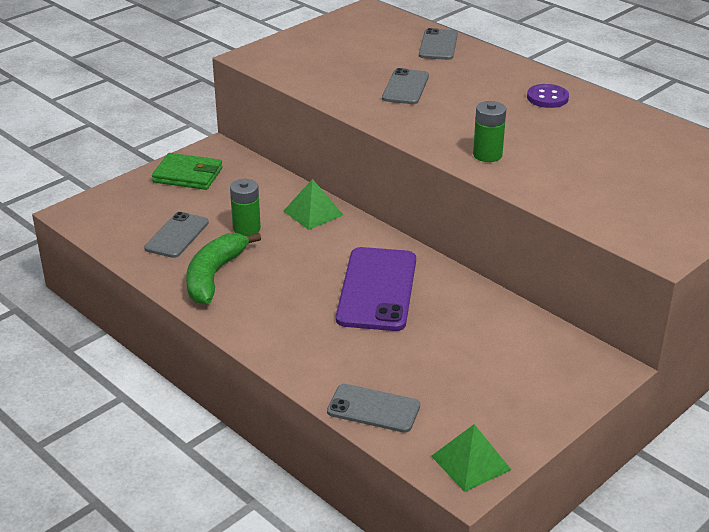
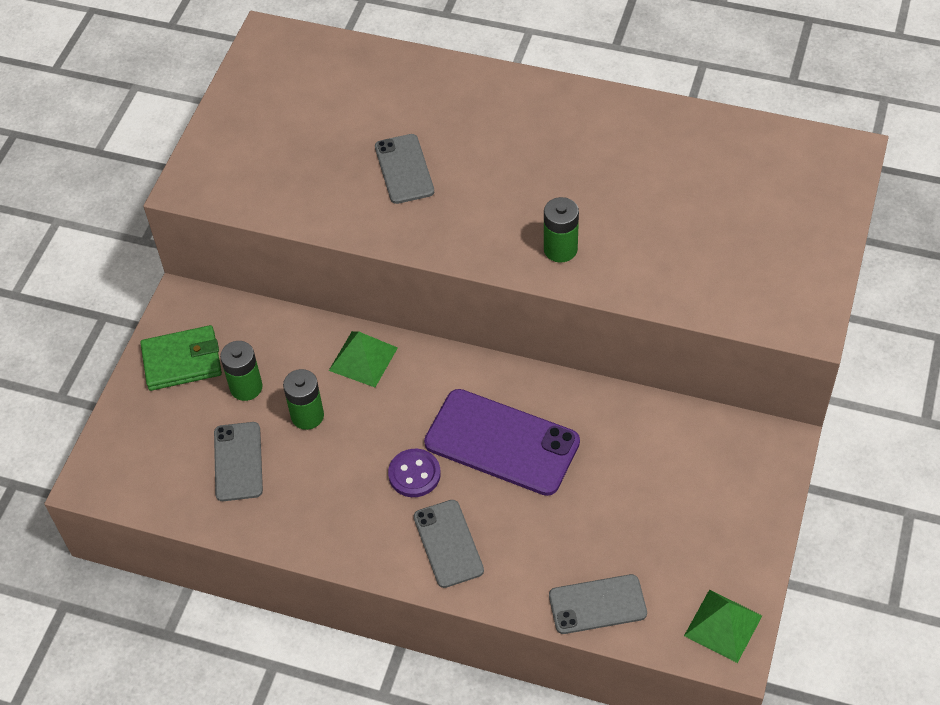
camera: 25 degrees left, 20 degrees up
green banana [186,232,261,305] -> none
purple phone [336,247,416,331] -> purple phone turned 45 degrees counterclockwise [424,389,580,496]
grey phone [419,28,458,60] -> grey phone moved to [414,500,484,588]
purple button [527,84,569,108] -> purple button moved to [388,449,441,497]
none -> green battery [220,341,263,401]

